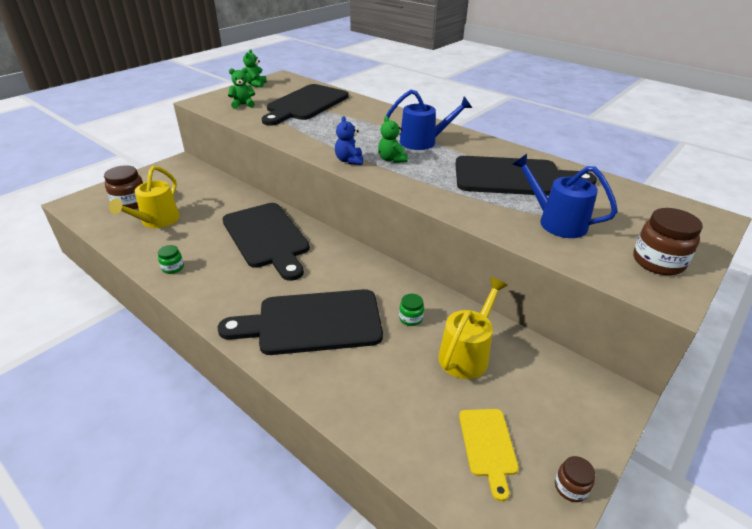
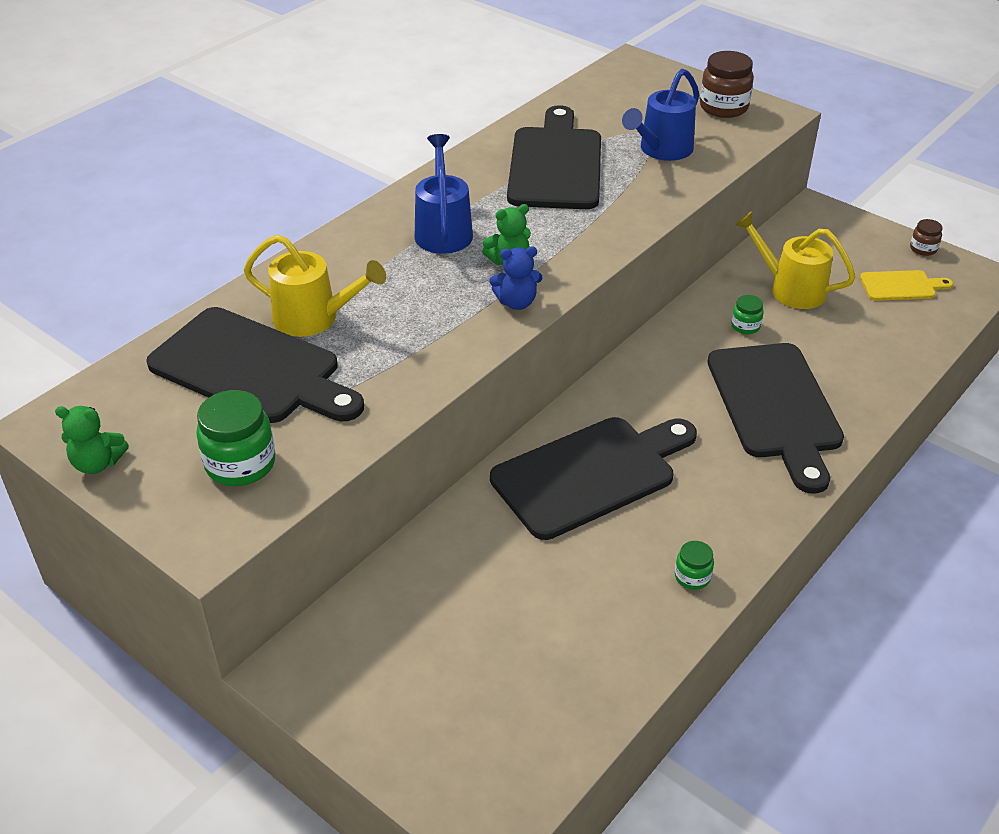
camera: 90 degrees left, 5 degrees up
brown jar [104,165,143,209] -> none
yellow watering can [109,166,180,228] -> yellow watering can moved to [244,235,386,337]
green teddy bear [228,68,255,109] -> green jar [196,390,275,486]

